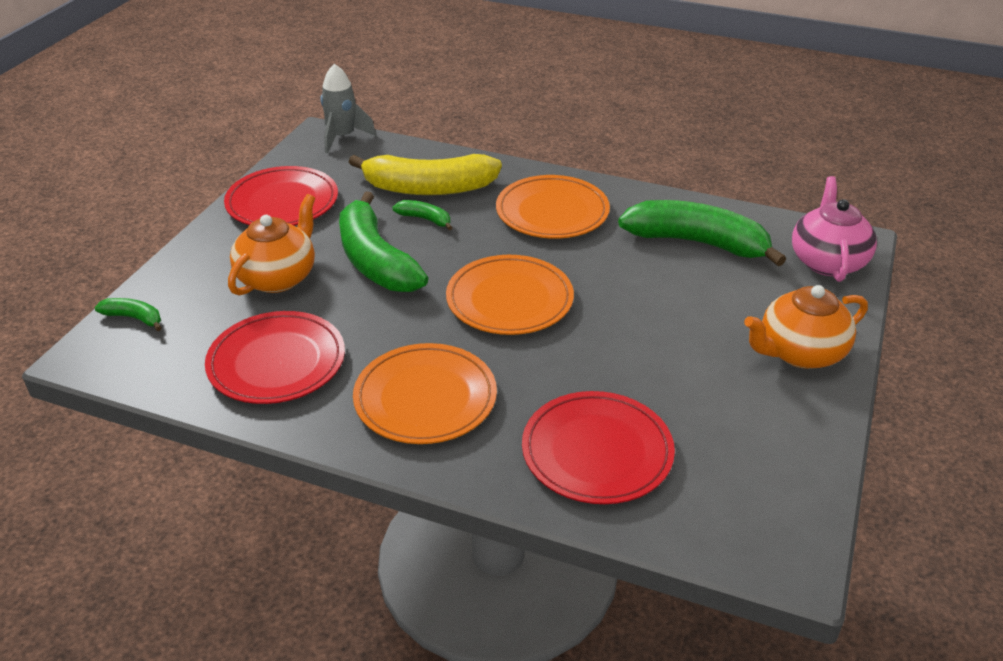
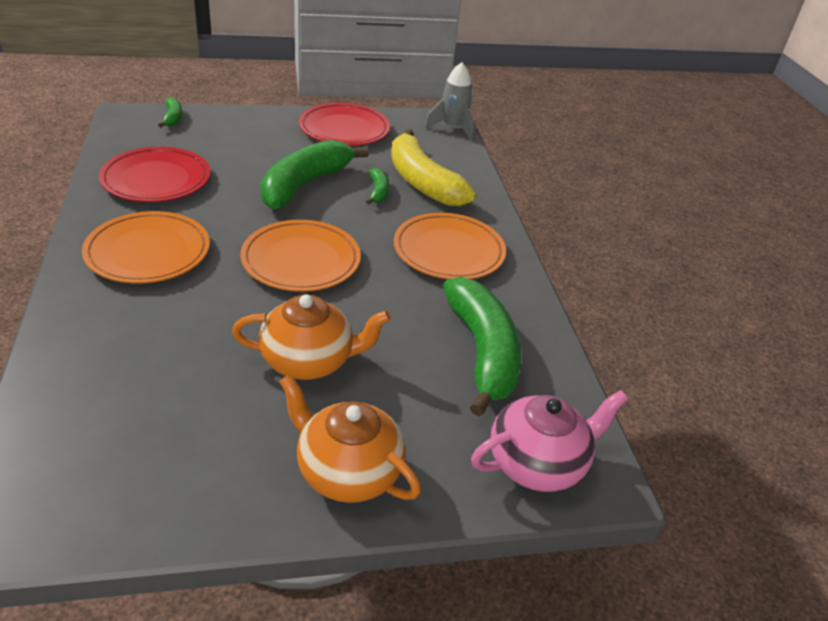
camera: 55 degrees right, 0 degrees up
orange teapot [228,194,315,296] -> orange teapot moved to [232,294,391,380]
red plate [522,391,675,504] -> none

